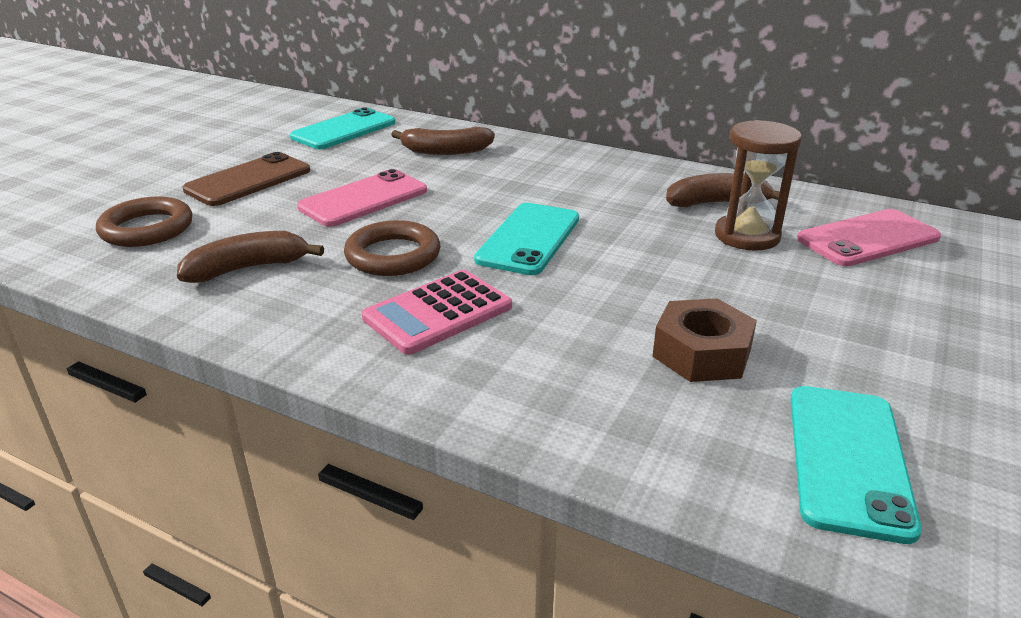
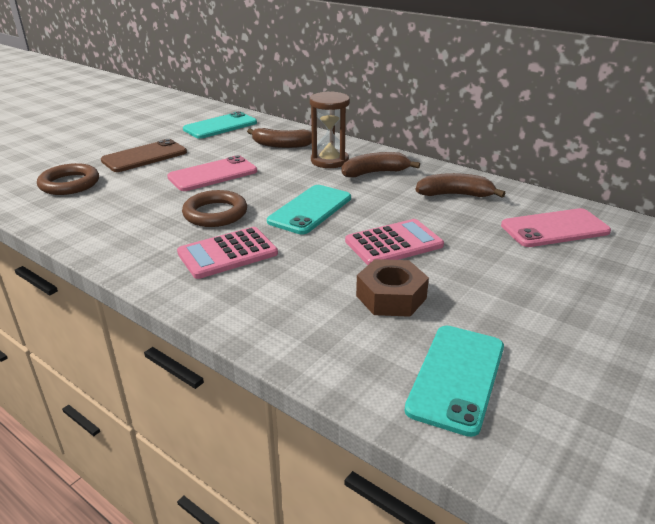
camera: 10 degrees right, 0 degrees up
brown banana [177,231,324,283] -> brown banana moved to [342,152,420,177]
brown hourglass [715,120,802,251] -> brown hourglass moved to [310,91,350,168]
none -> pink calculator [345,219,444,265]

